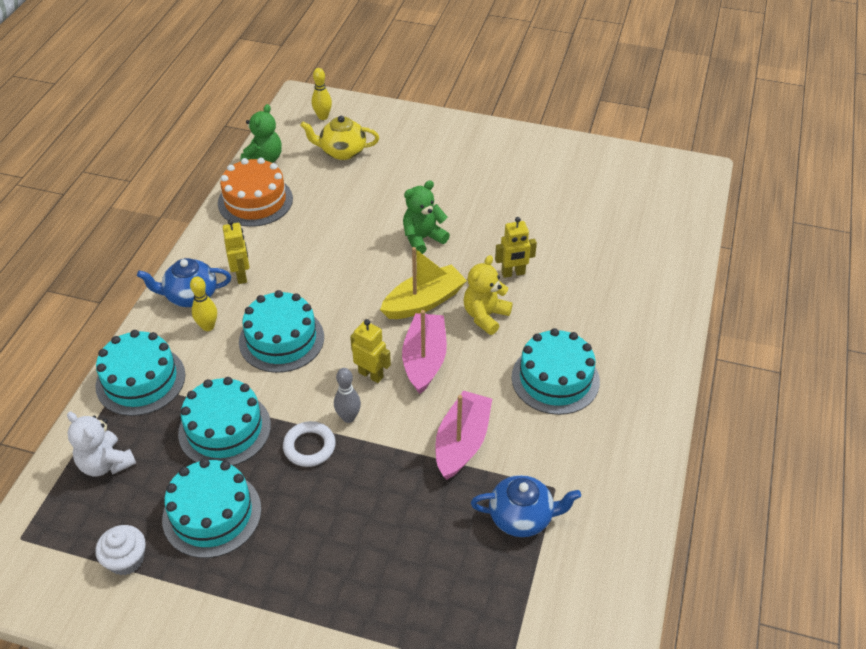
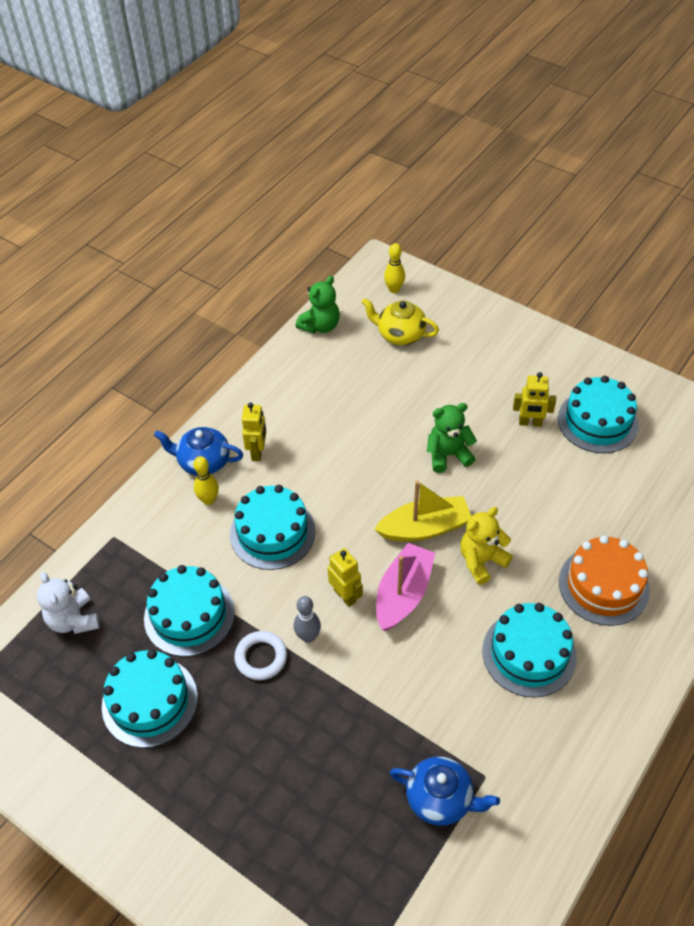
camera: 20 degrees right, 5 degrees up
turquoise cake [95,330,185,416] -> turquoise cake moved to [558,376,639,453]
white cupcake [96,525,146,575] -> none
orange cake [218,158,293,227] -> orange cake moved to [559,535,650,626]
pink boat [435,391,492,480] -> none
yellow robot [495,217,537,278] -> yellow robot moved to [513,372,556,427]

